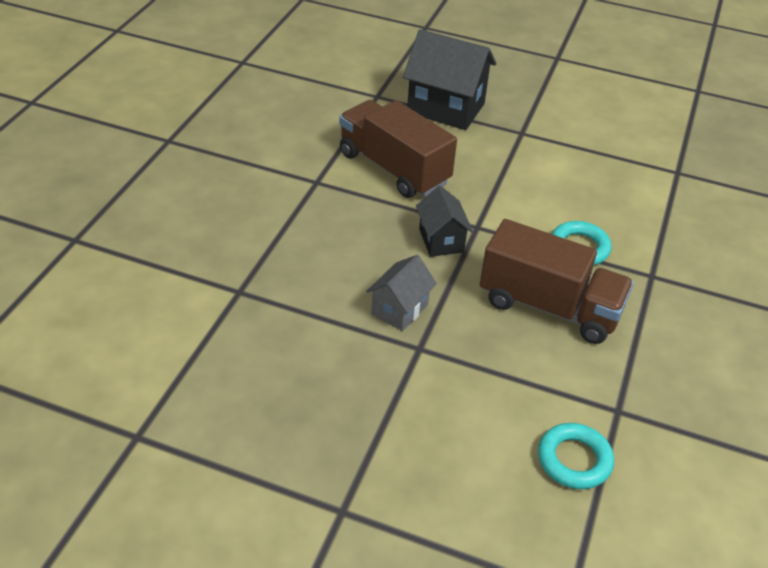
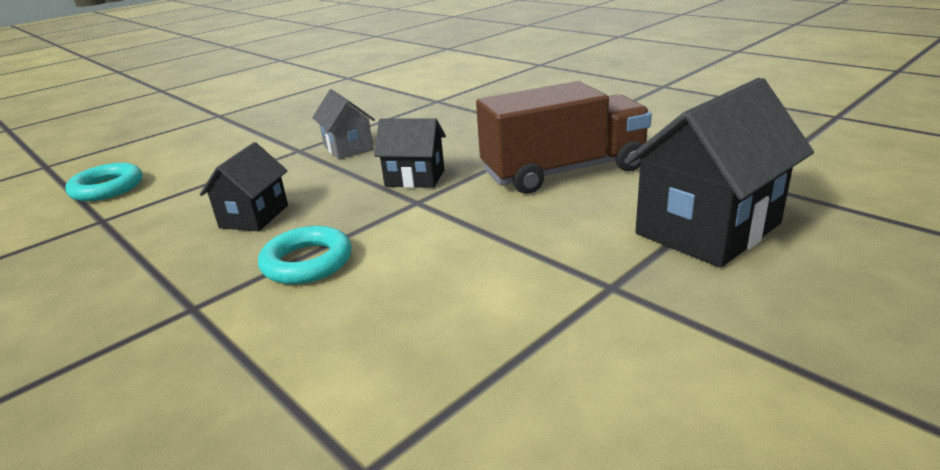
camera: 120 degrees right, 15 degrees down
brown truck [480,219,634,344] -> black house [200,142,288,231]

